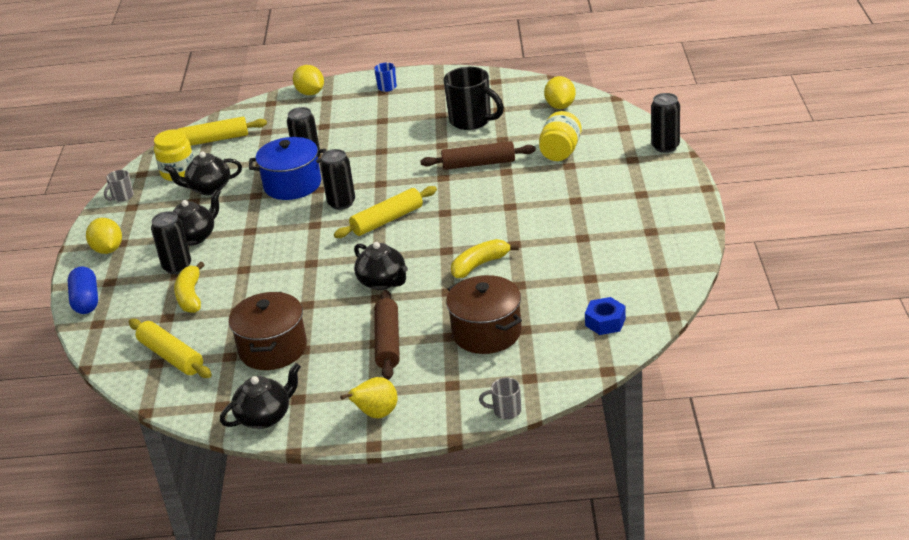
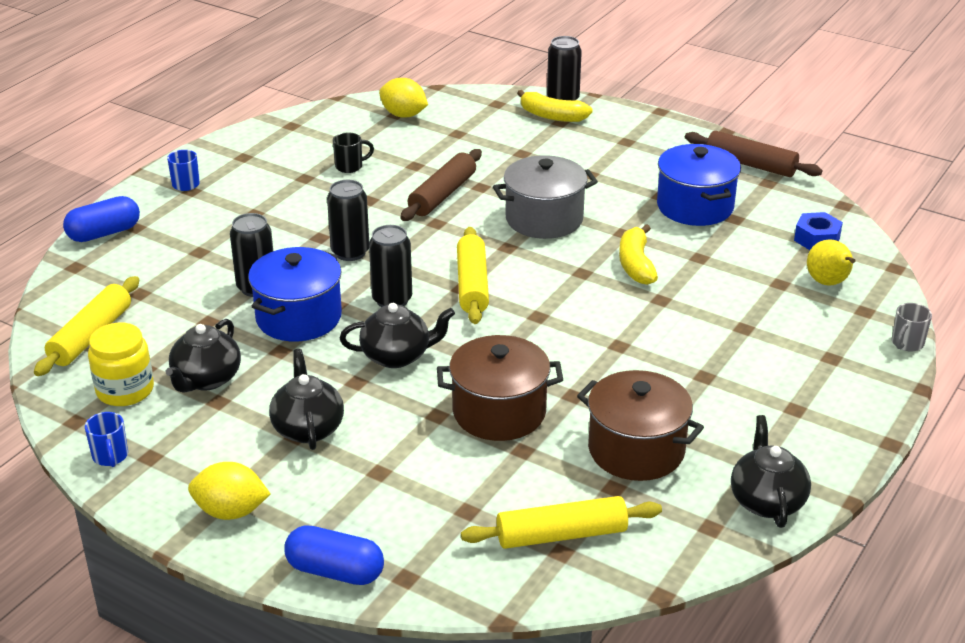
camera: 60 degrees left, 0 degrees up
grey mug [104,170,134,202] -> blue mug [85,412,128,467]
black can [151,211,191,274] -> black can moved to [327,180,369,261]
yellow banana [174,261,204,313] -> yellow banana moved to [517,90,593,122]
yellow lemon [293,65,324,95] -> blue capsule [63,196,140,242]
yellow pear [340,377,398,418] -> yellow pear moved to [807,239,855,286]
black teapot [354,242,408,290] -> black teapot moved to [340,303,455,368]
brown rolling pin [374,290,400,380] -> brown rolling pin moved to [685,131,822,177]
black mug [444,67,504,130] -> black mug [333,132,374,173], size x0.49
brown pot [446,275,522,354] -> brown pot moved to [437,335,563,441]
yellow jar [539,111,582,161] -> none
none -> grey pot [493,155,598,239]
none -> blue pot [657,144,741,226]

